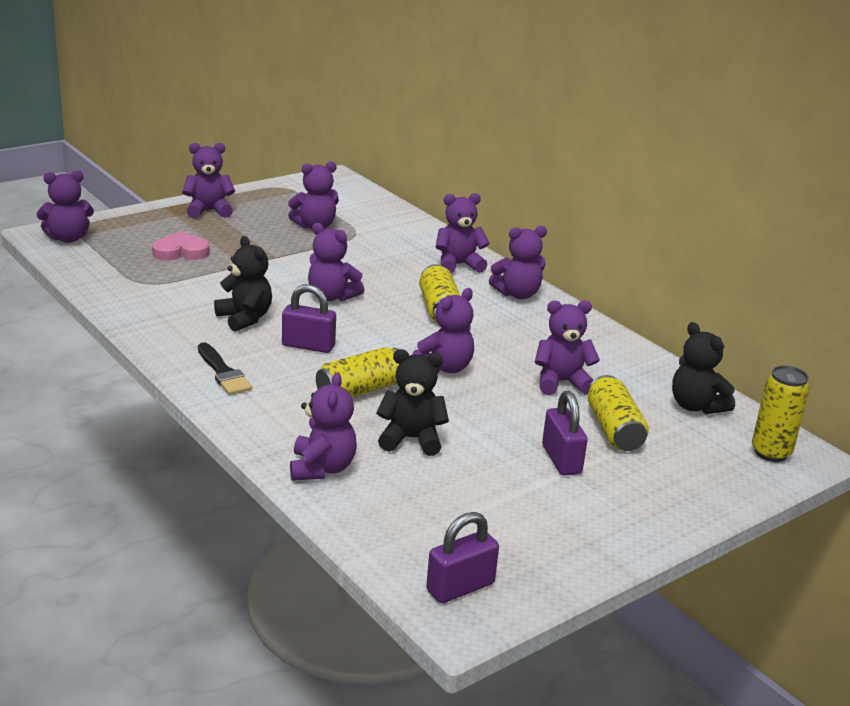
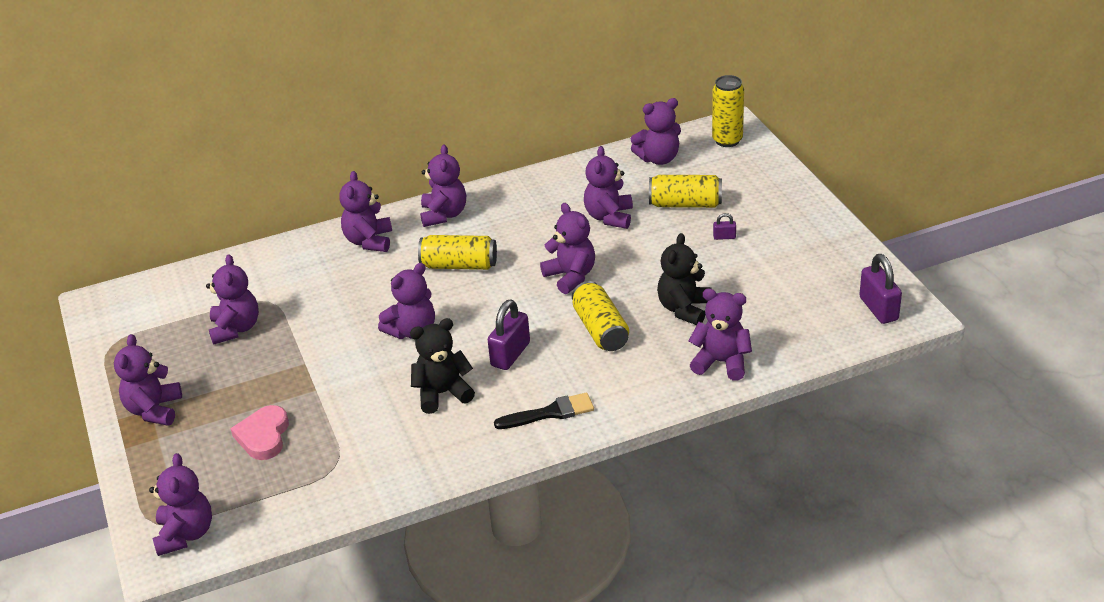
camera: 70 degrees left, 10 degrees up
purple padlock [542,391,588,475] -> purple padlock [713,213,736,240], size x0.48
black teddy bear [672,322,735,414] -> purple teddy bear [631,98,681,165]

